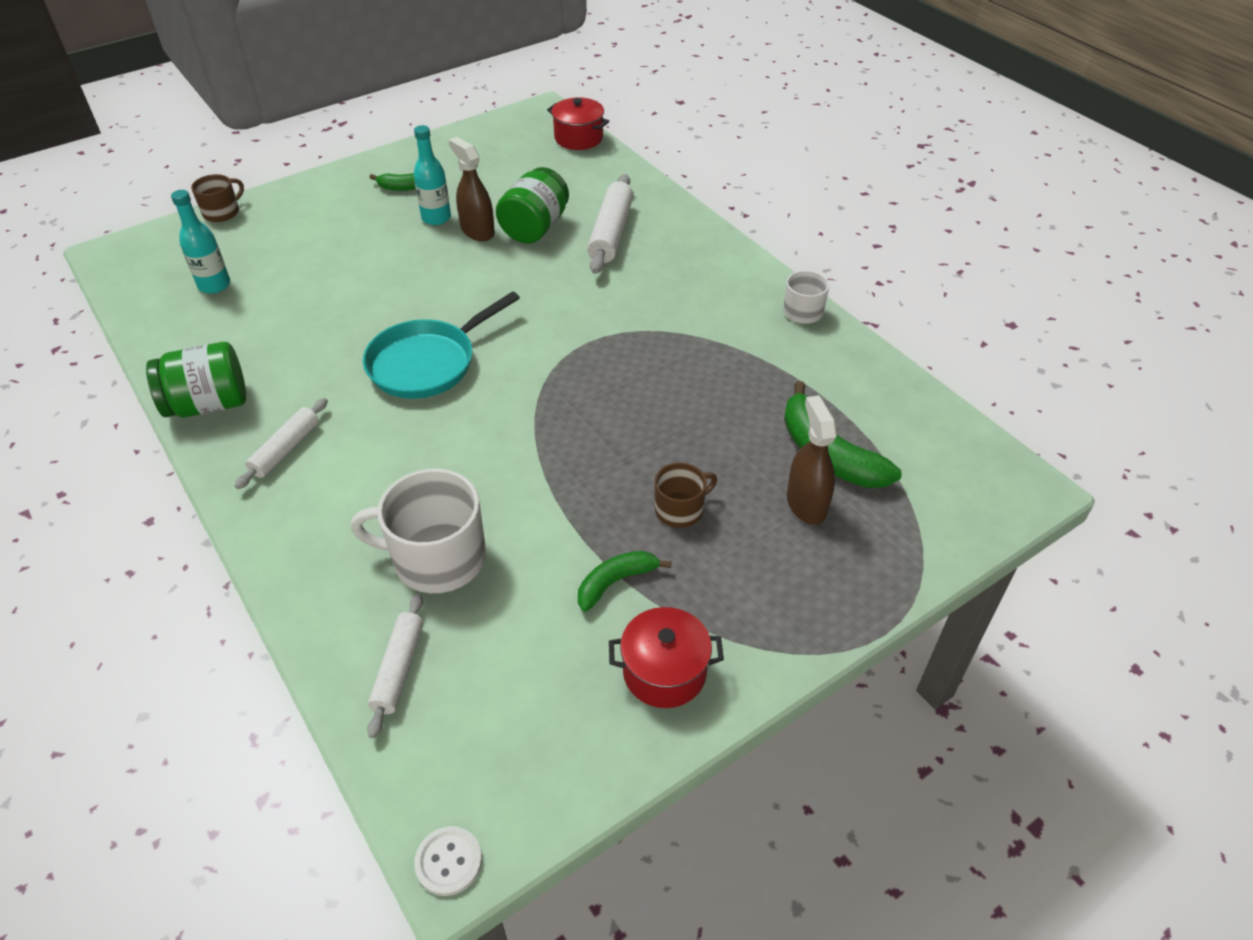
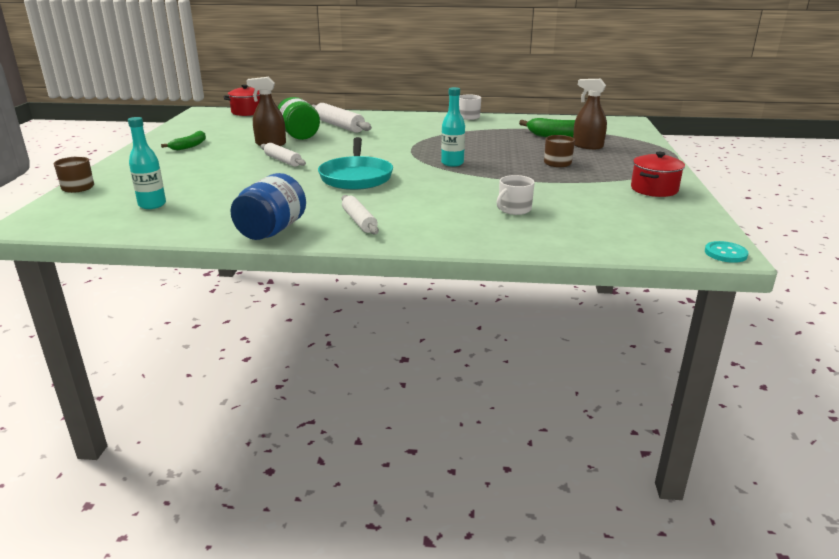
camera: 50 degrees left, 20 degrees down
green jar [146,342,246,418] -> blue jar [230,173,306,240]
white mug [351,469,486,593] -> white mug [496,175,535,215], size x0.55
white rolling pin [367,593,424,738] -> white rolling pin moved to [261,143,306,167]
turquoise bottle [414,125,451,225] -> turquoise bottle moved to [441,87,465,167]
white button [414,826,482,896] -> turquoise button [705,241,748,263]
green banana [578,551,672,612] -> none

